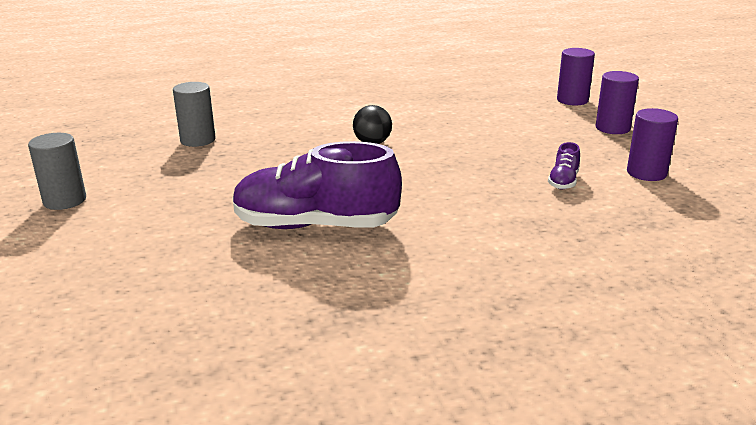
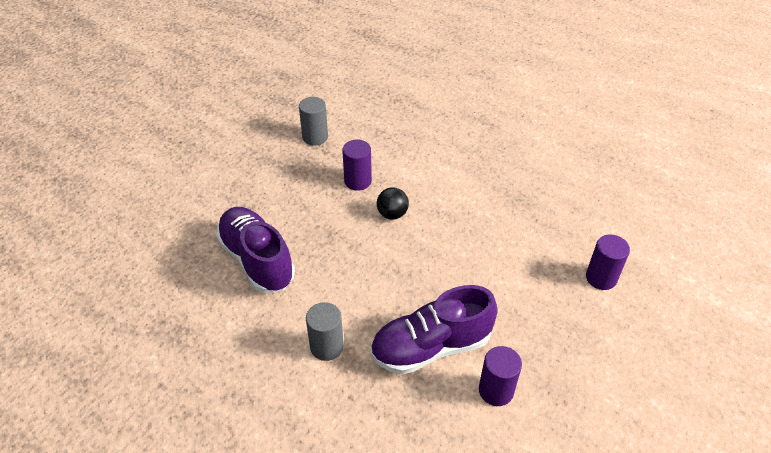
camera: 50 degrees right, 20 degrees up
grey cylinder [28,133,86,210] -> grey cylinder moved to [306,302,344,361]
purple shoe [548,142,580,190] -> purple shoe [370,285,498,375], size x2.39
purple cylinder [596,71,639,134] -> purple cylinder moved to [342,140,372,191]

